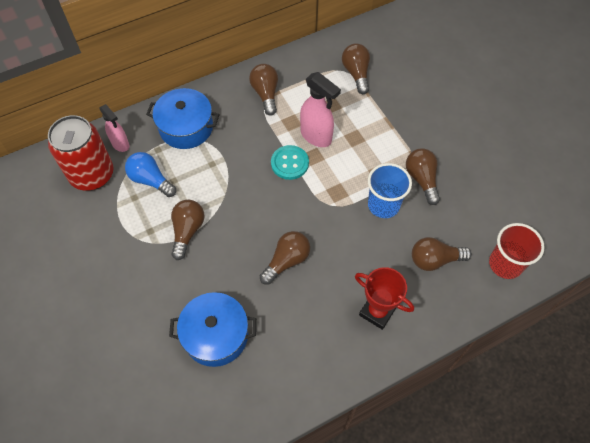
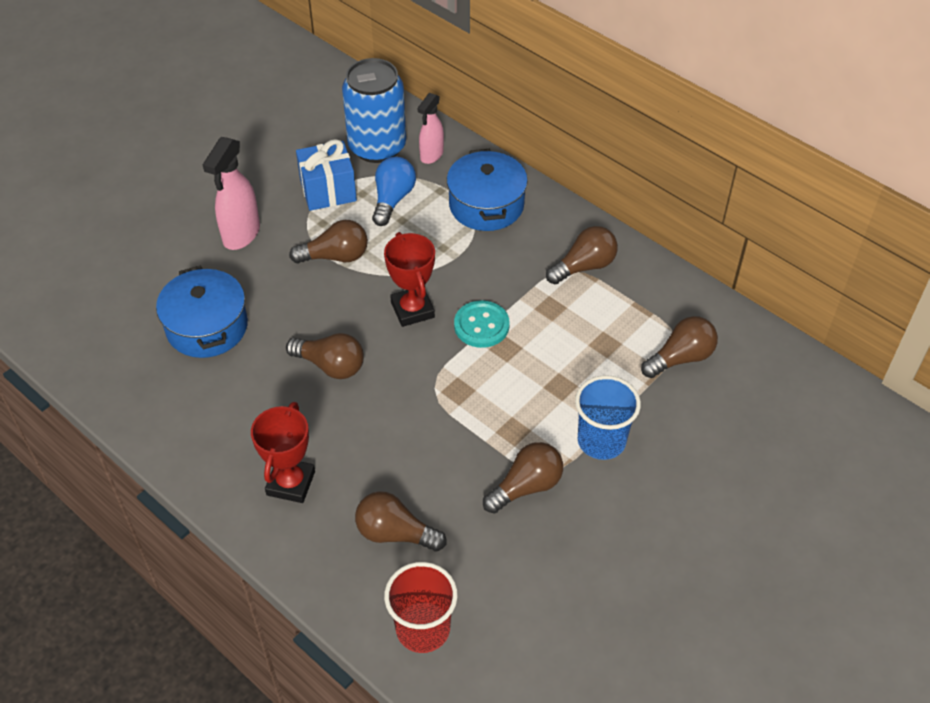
camera: 70 degrees right, 10 degrees down
red can [48,115,113,191] -> blue can [342,58,406,163]
pink spray bottle [300,72,341,147] -> pink spray bottle moved to [203,137,260,250]
blue cup [368,163,412,218] -> blue cup moved to [575,375,641,460]
brown light bulb [412,237,472,271] -> brown light bulb turned 45 degrees counterclockwise [355,491,447,552]
none -> blue gift [296,139,357,211]
none -> red trophy [384,232,435,327]

